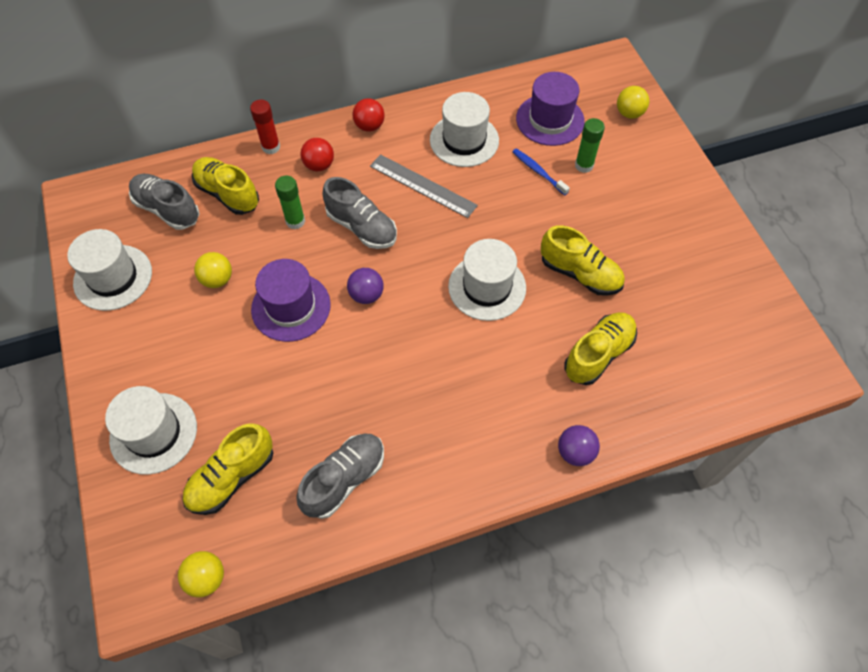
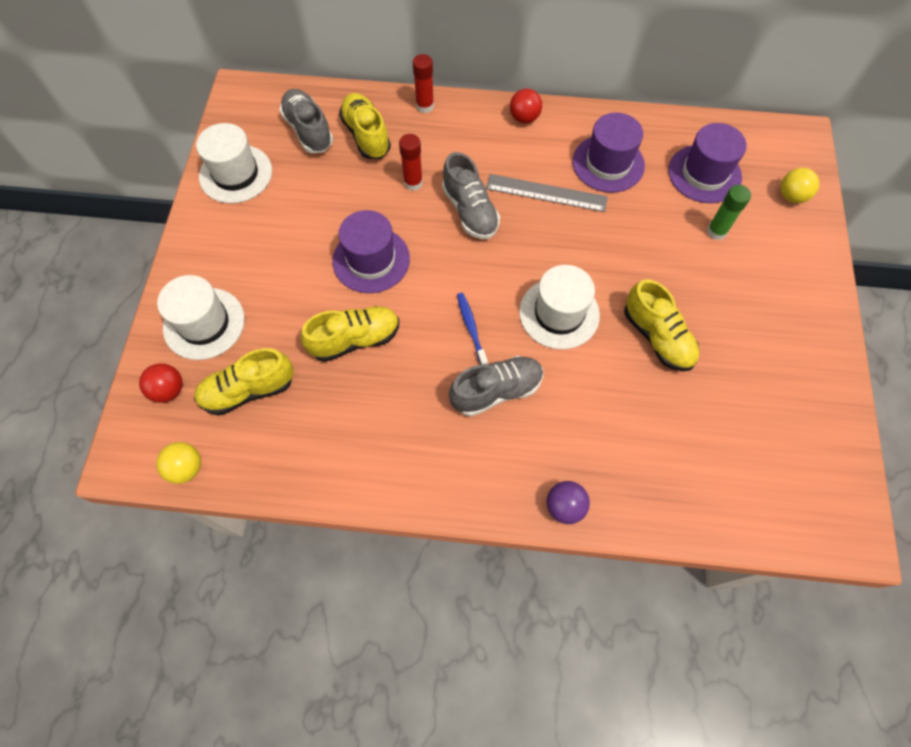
camera: 25 degrees right, 5 degrees up
yellow ball [194,252,232,288] -> none
green glue stick [275,176,305,229] -> red glue stick [399,134,423,191]
grey shoe [296,434,384,519] -> grey shoe moved to [449,356,543,417]
red ball [301,138,334,171] -> red ball moved to [139,363,183,403]
purple ball [347,268,384,304] -> none
grey ruler [370,154,478,218] -> grey ruler turned 45 degrees counterclockwise [486,174,608,212]
white hat [430,92,499,167] -> purple hat [572,113,645,193]
blue toothbrush [512,149,570,195] -> blue toothbrush moved to [457,293,488,365]
yellow shoe [564,312,637,385] -> yellow shoe moved to [301,306,399,362]

